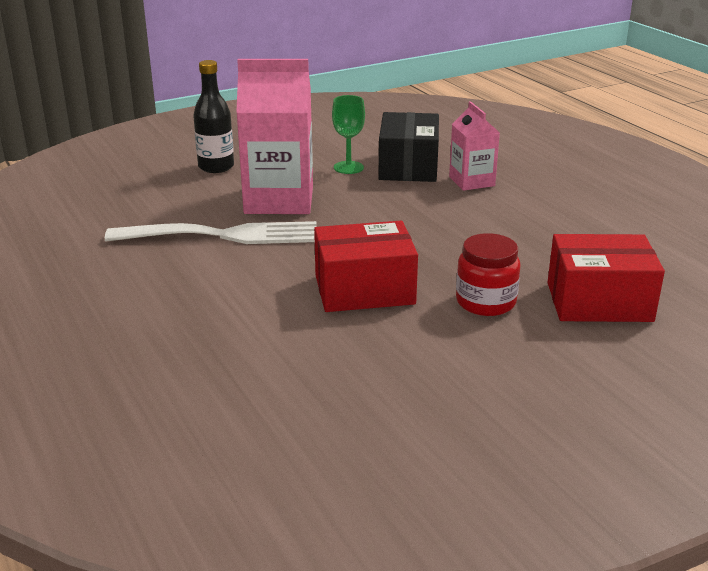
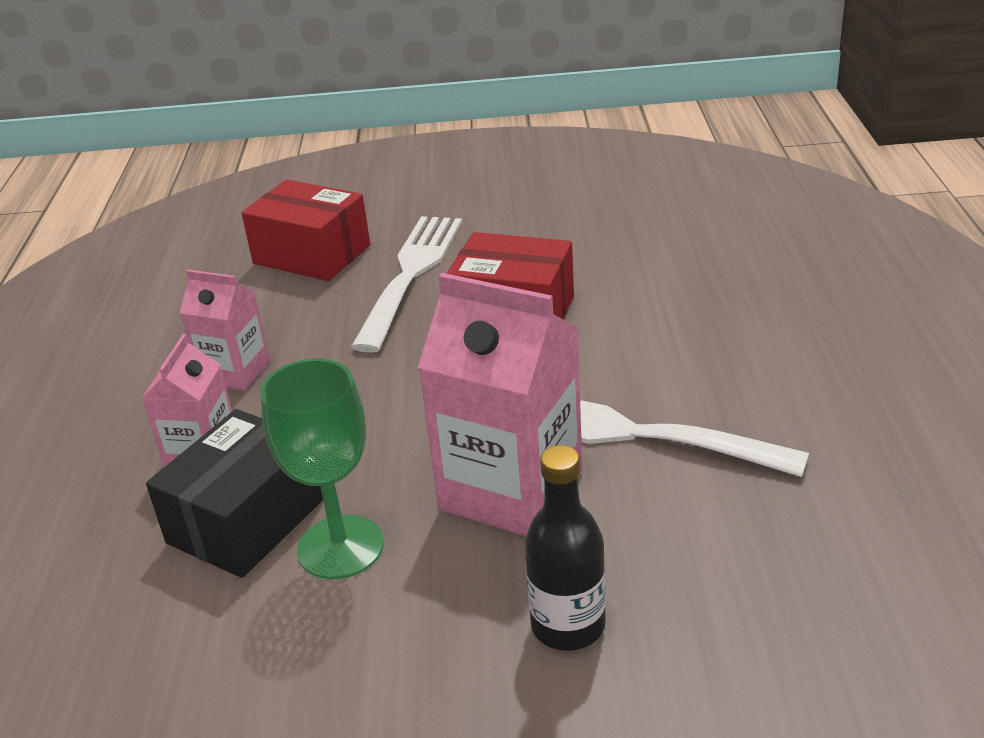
camera: 150 degrees left, 5 degrees up
green goblet [332,95,365,174] -> green goblet [260,359,384,579], size x1.52
red jar [456,233,521,316] -> white fork [351,216,462,353]
none -> pink carton [180,270,270,391]

